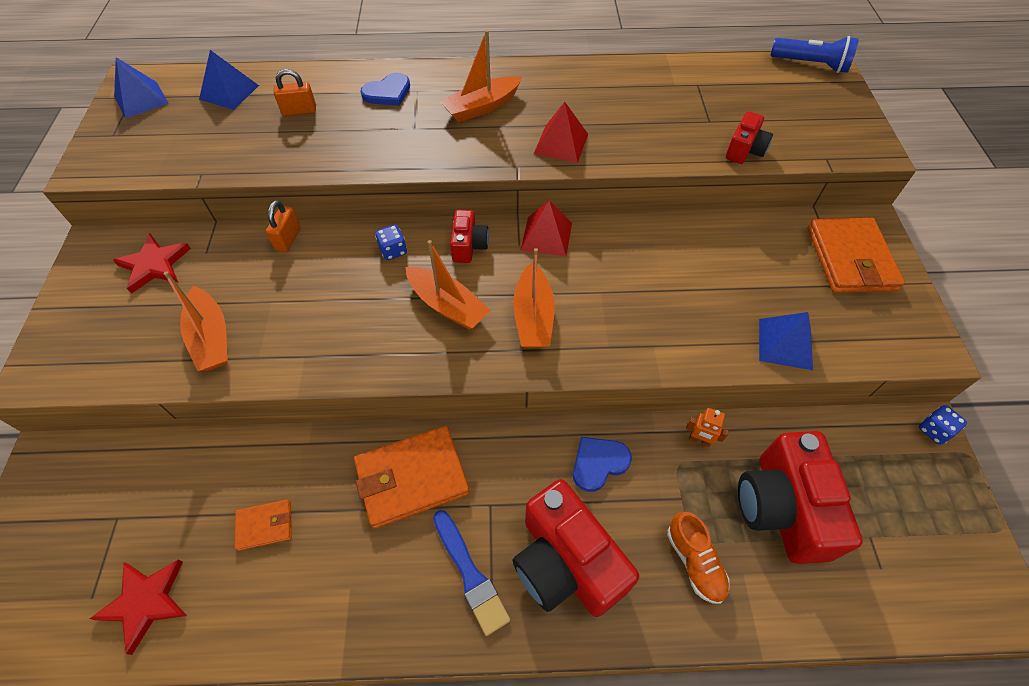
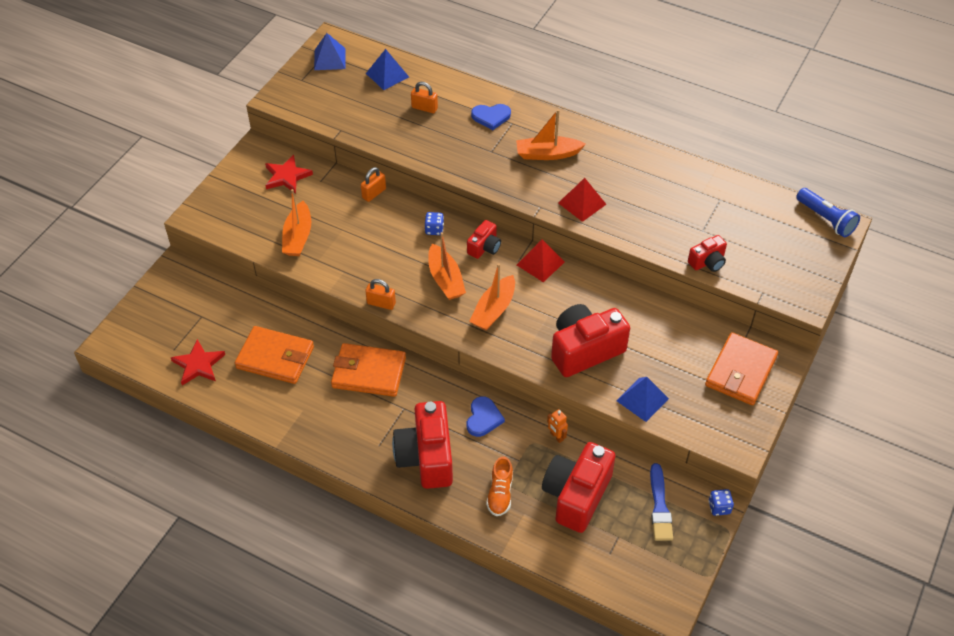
camera: 30 degrees right, 5 degrees down
orange wallet [235,499,292,551] -> orange wallet [235,326,314,384], size x1.95
blue brush [433,510,510,636] -> blue brush moved to [650,463,673,541]
blue heart [573,437,632,492] -> blue heart turned 105 degrees clockwise [467,396,505,437]
none -> orange padlock [365,279,396,310]
none -> red camera [551,304,630,377]

